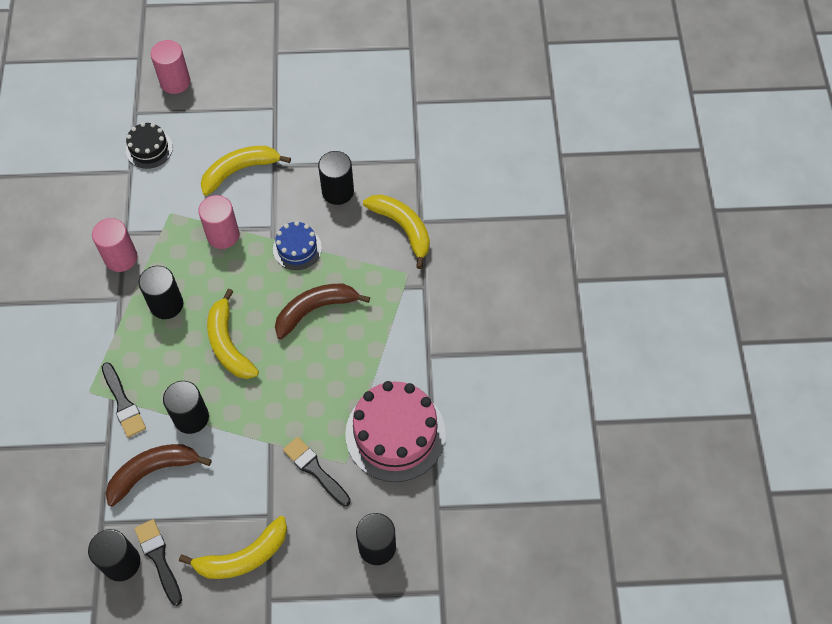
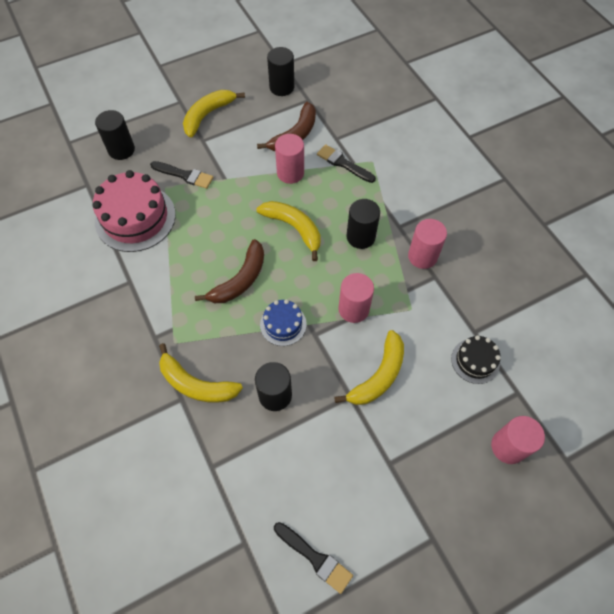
camera: 155 degrees right, 0 degrees up
black brush [134,519,182,606] -> black brush moved to [274,522,353,594]
black cylinder [163,381,209,434] -> pink cylinder [275,134,304,184]

